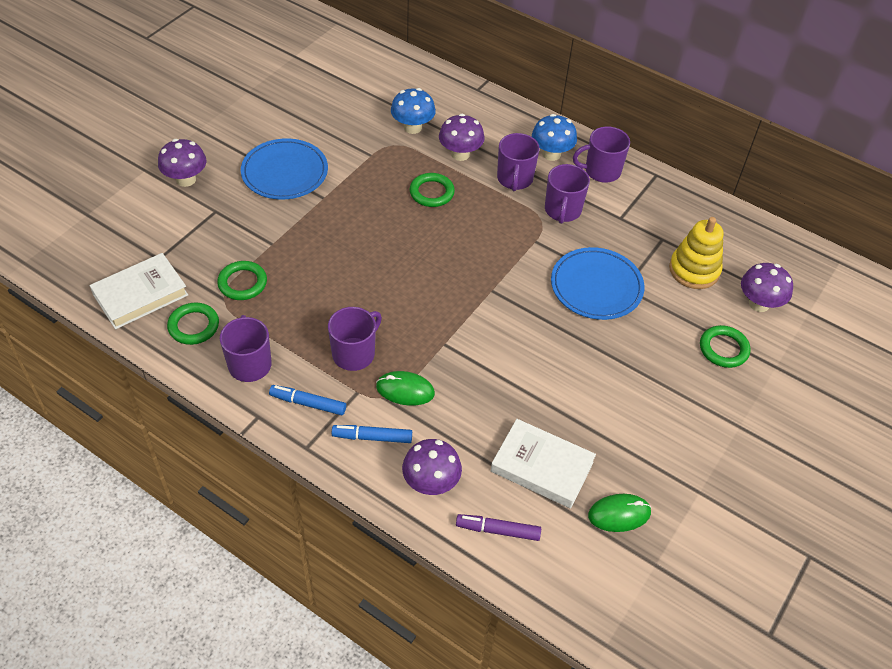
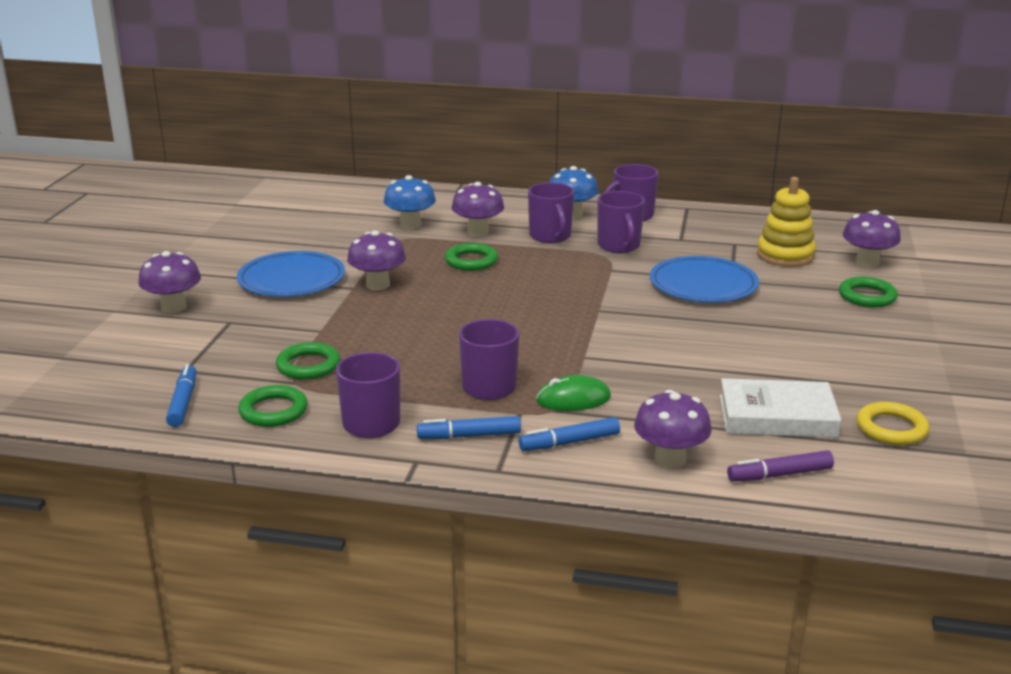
camera: 20 degrees left, 25 degrees down
white book [90,253,188,329] -> blue marker [166,364,196,427]
green mouse [588,494,651,532] -> yellow ring [856,402,929,445]
none -> purple mushroom [347,230,406,290]

